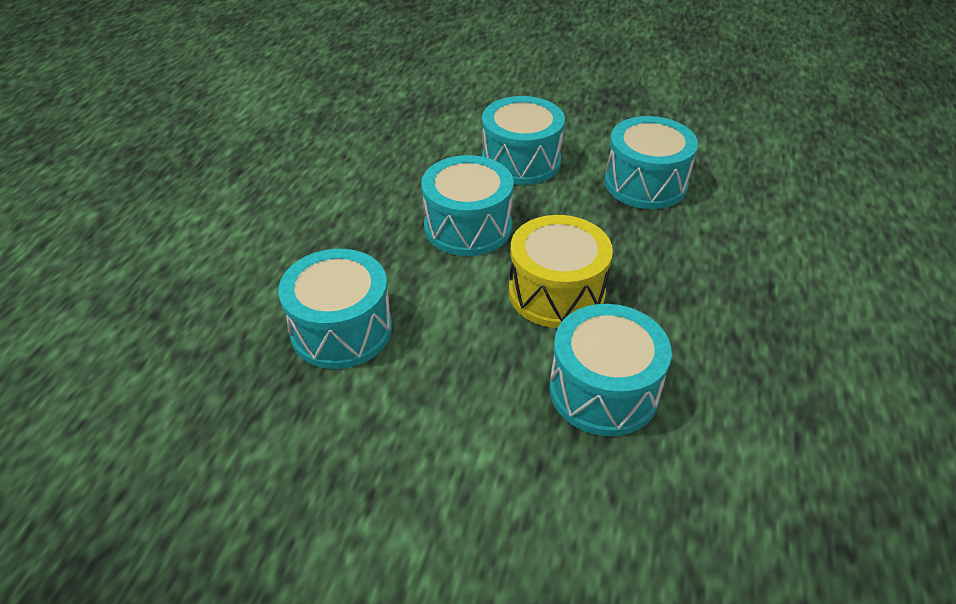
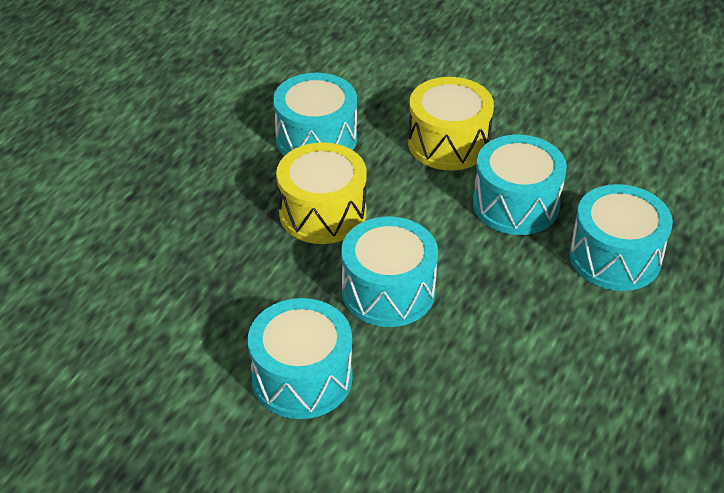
camera: 170 degrees left, 0 degrees up
turquoise drum [605,116,698,209] -> turquoise drum moved to [570,184,673,291]
none -> yellow drum [408,77,494,170]

